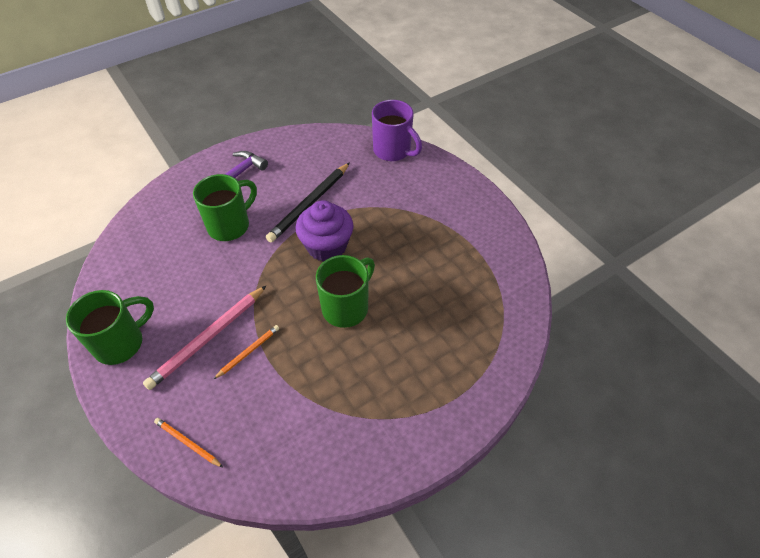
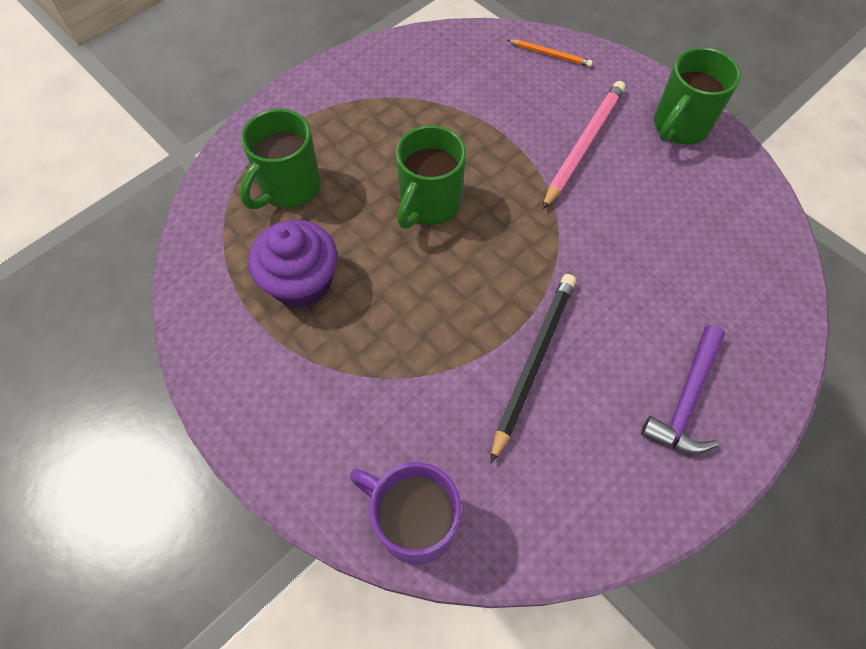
camera: 170 degrees right, 10 degrees up
green mug [193,174,257,241] -> green mug moved to [240,109,321,209]
orange pencil [214,325,279,379] -> none
purple cupcake [296,200,354,262] -> purple cupcake moved to [248,220,337,308]

